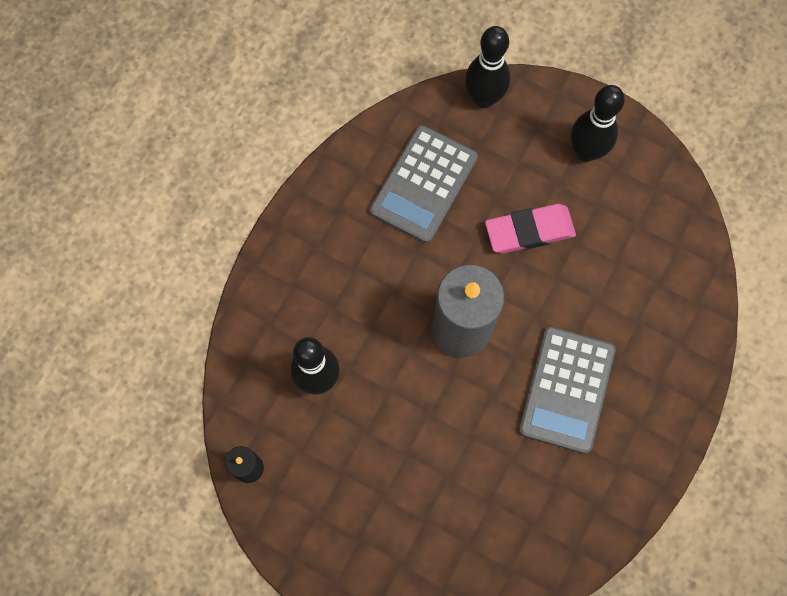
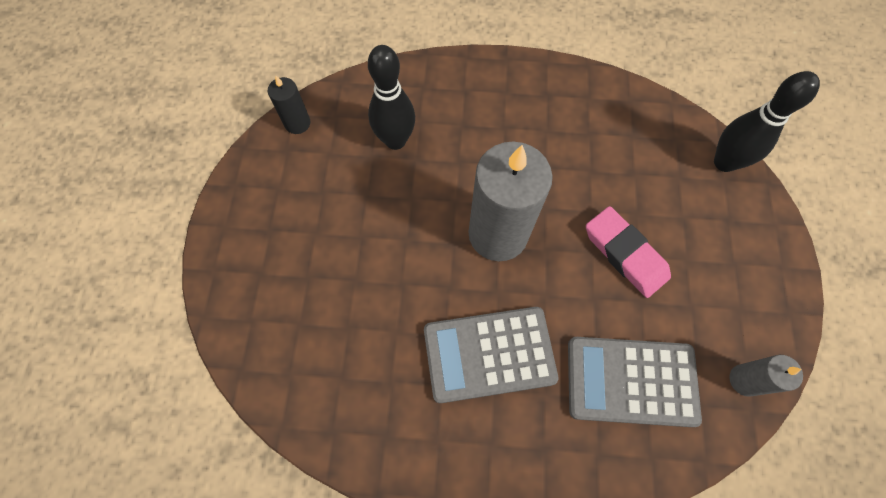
camera: 65 degrees right, 5 degrees down
grey calculator [370,125,478,243] -> grey calculator moved to [568,337,702,427]
black bowling pin [571,85,625,162] -> none
none -> grey candle [729,355,803,396]

